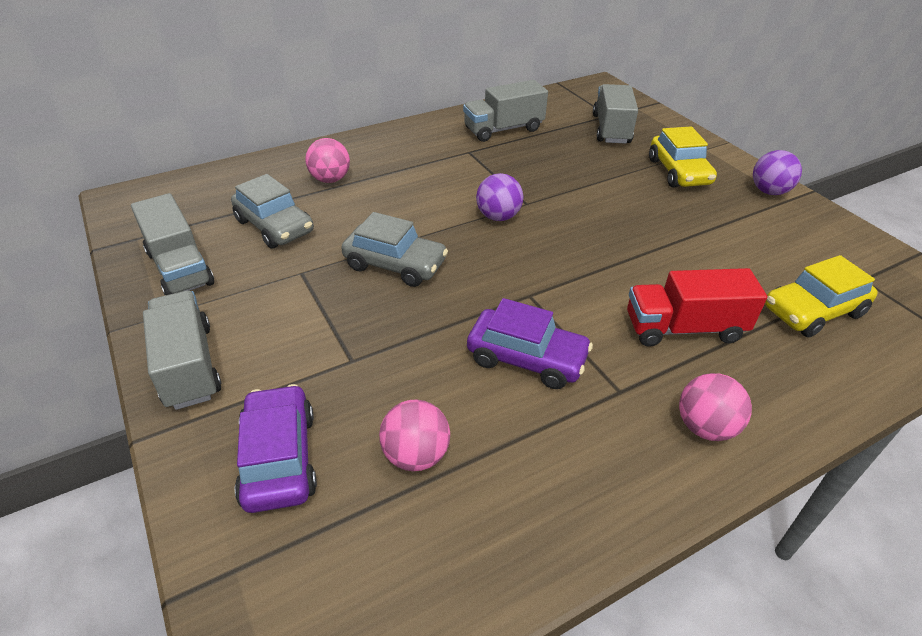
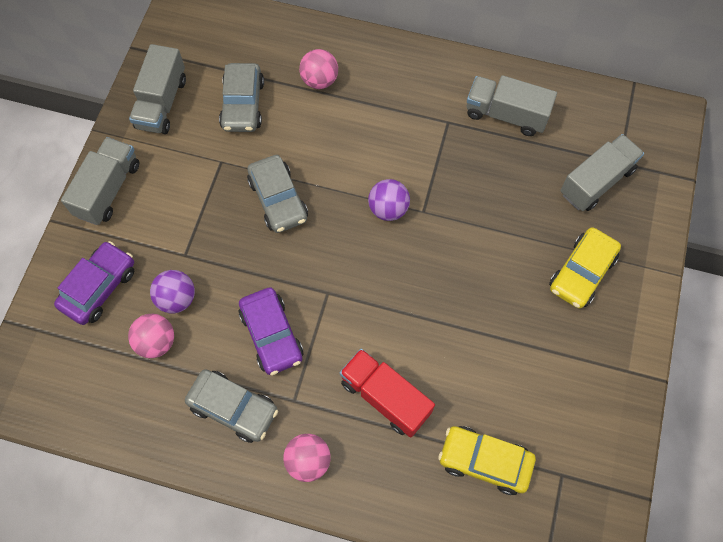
camera: 45 degrees right, 25 degrees up
purple ball [753,150,802,195] -> purple ball moved to [150,270,195,313]
none -> grey car [185,369,278,443]

